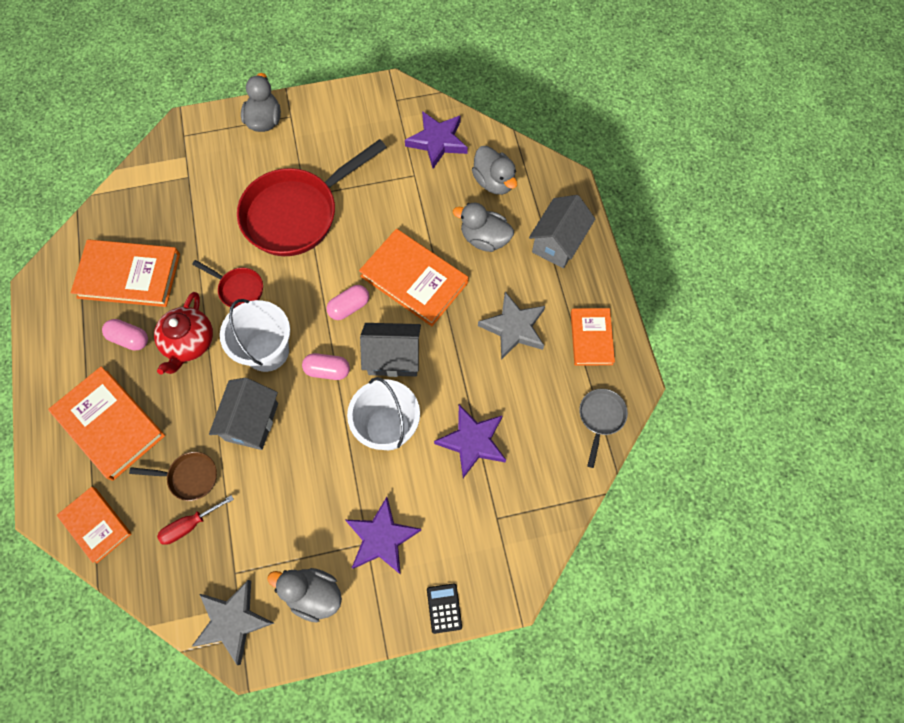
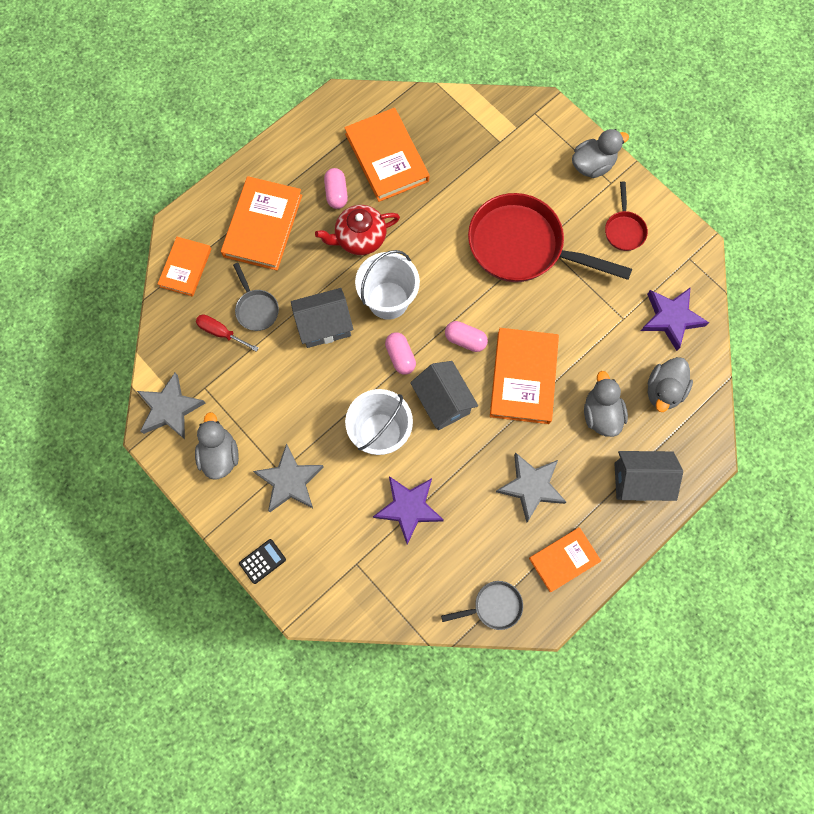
camera: 60 degrees right, 5 degrees up
brown pan [129,452,217,501] -> grey pan [233,263,279,331]
red pan [192,260,263,308] -> red pan moved to [605,181,648,251]
purple star [345,497,421,575] -> grey star [253,443,323,512]

